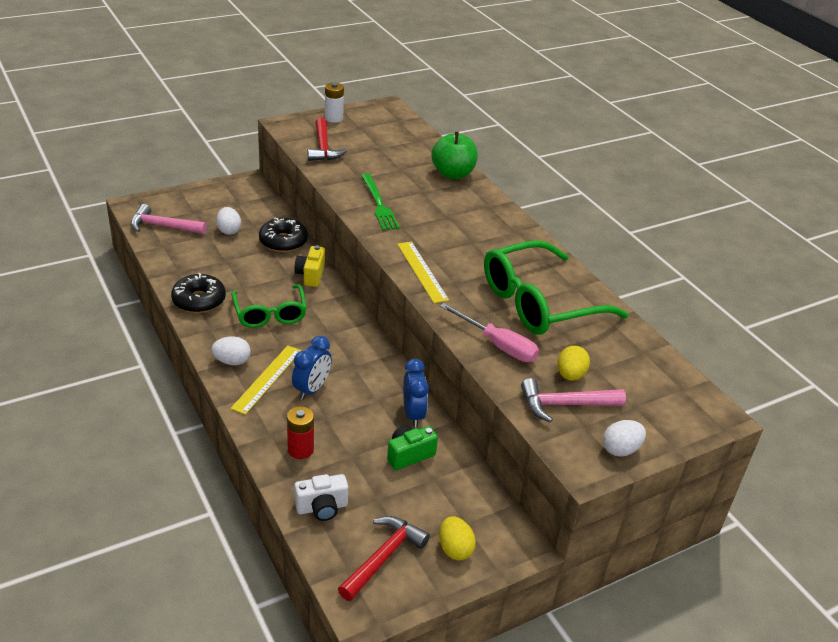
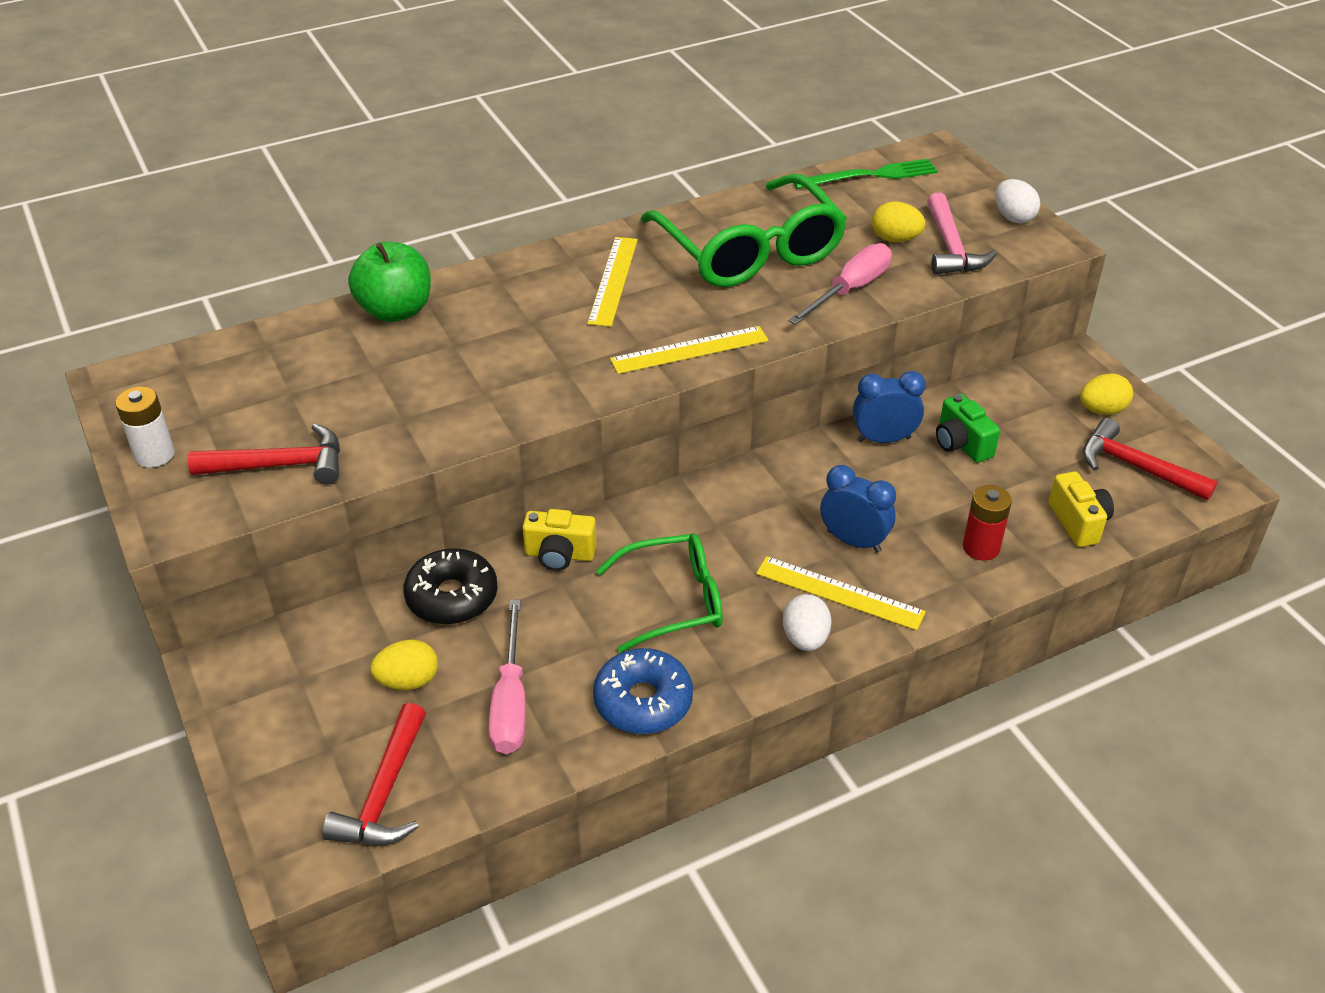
camera: 85 degrees left, 5 degrees up
pink hammer [131,204,207,234] -> red hammer [322,703,426,845]
black donut [171,273,226,313] -> blue donut [593,648,693,734]
white egg [216,207,241,235] -> yellow egg [370,639,438,690]
white camera [294,474,348,521] -> yellow camera [1048,471,1114,547]
green fork [361,174,400,230] -> green fork moved to [794,159,938,189]
none -> pink screwdriver [489,600,526,754]
none -> yellow ruler [587,237,638,327]

